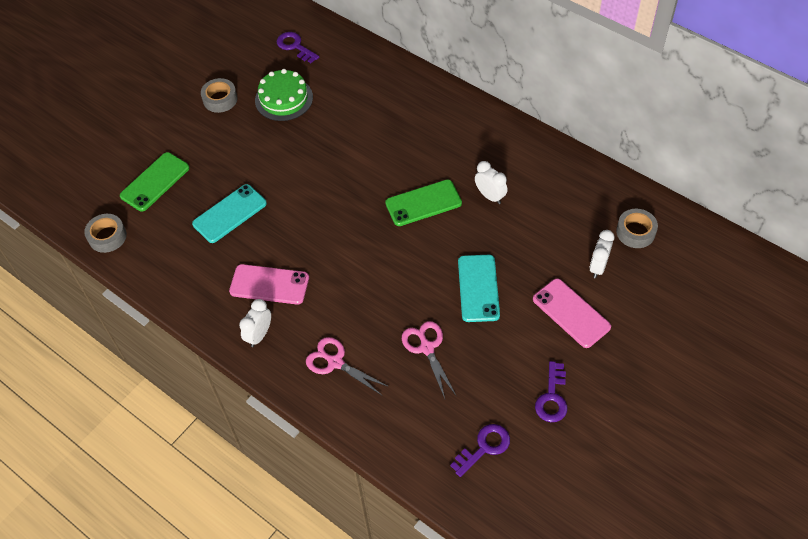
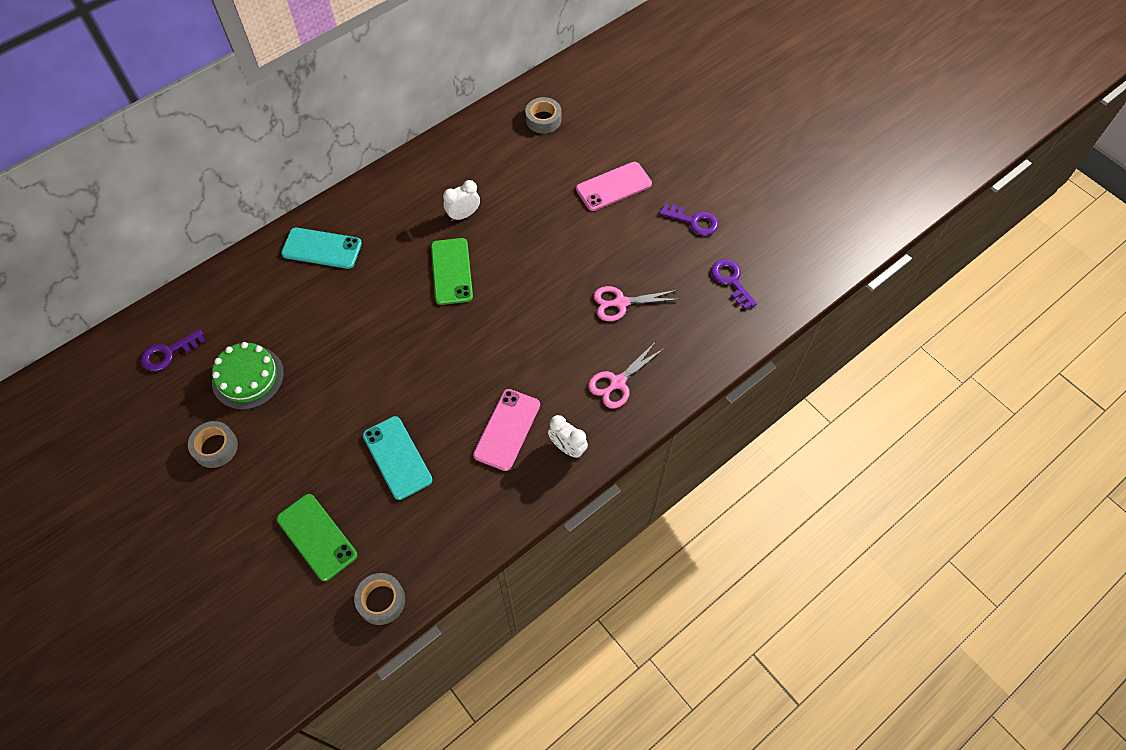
camera: 80 degrees left, 5 degrees up
turquoise phone [458,255,500,322] -> turquoise phone moved to [281,227,362,269]
white clock [589,230,614,278] -> none

